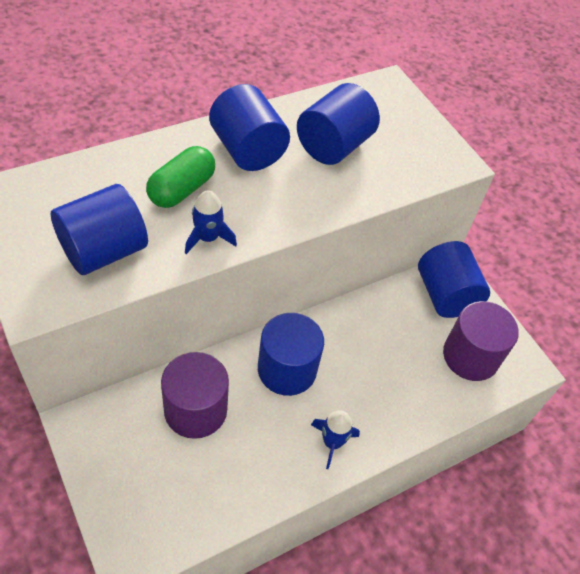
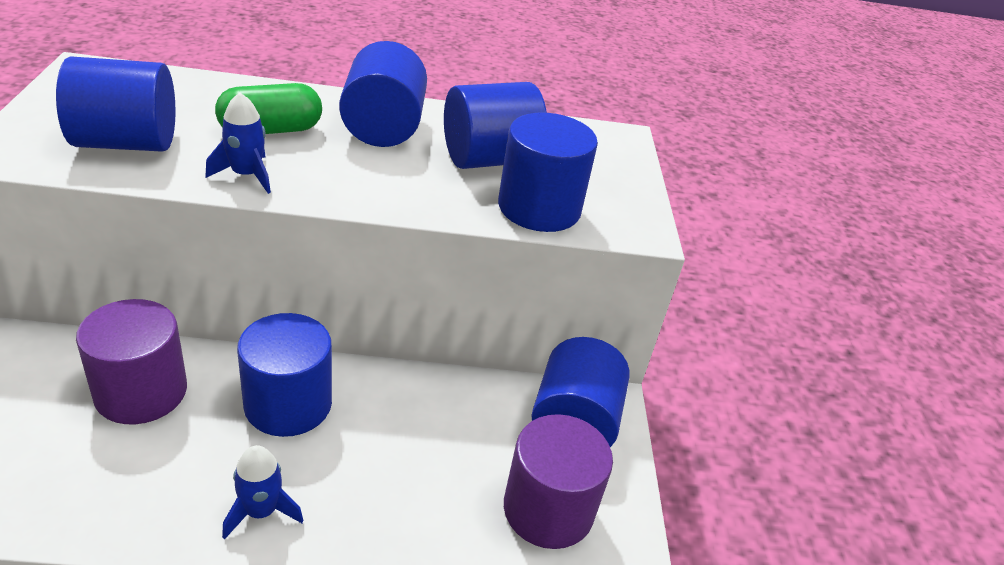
camera: 30 degrees right, 15 degrees down
none -> blue cylinder [498,113,598,232]

